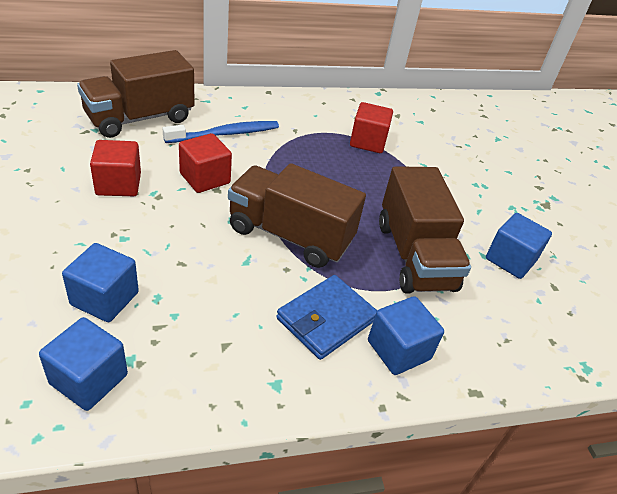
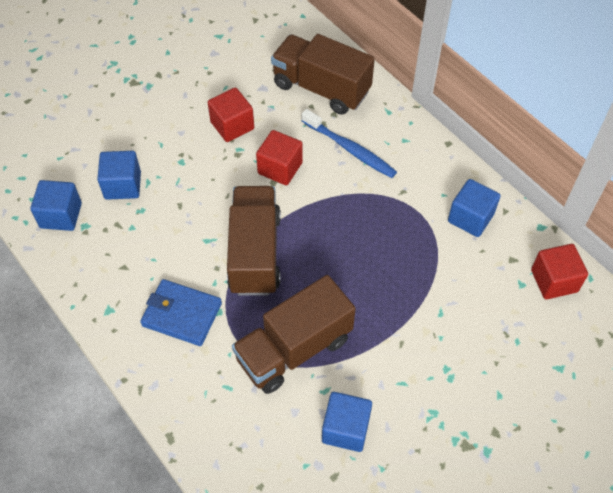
camera: 70 degrees right, 15 degrees up
red cube [350,102,393,153] -> red cube moved to [531,244,588,299]
blue cube [368,296,444,375] -> blue cube moved to [448,179,501,237]

